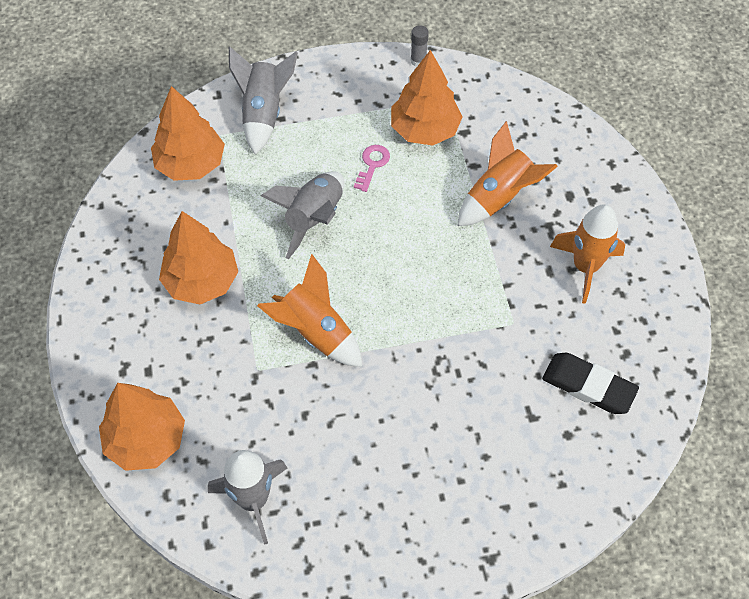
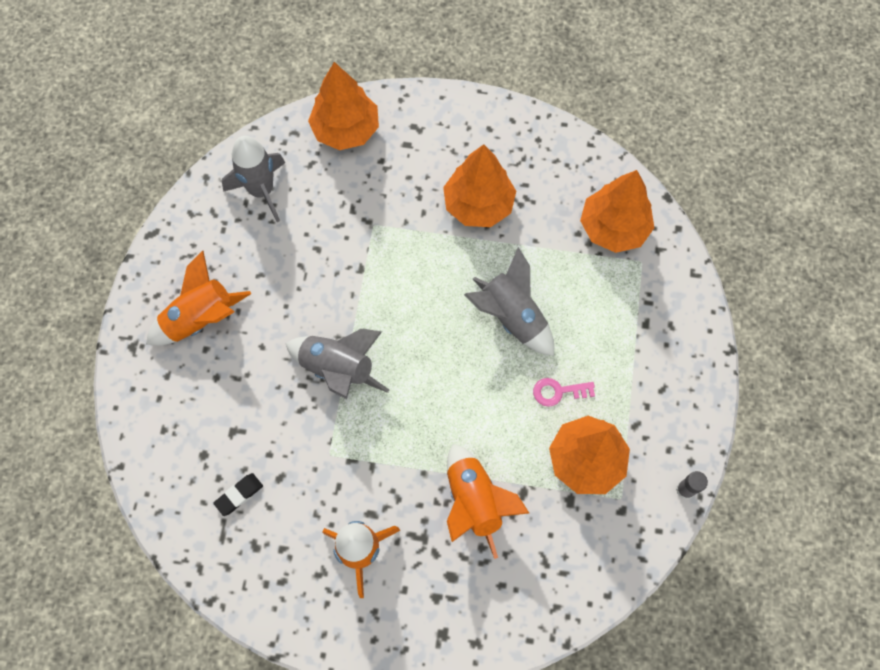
camera: 110 degrees right, 10 degrees up
grey rocket [229,47,298,155] -> grey rocket moved to [286,329,389,399]
orange rocket [257,254,362,367] -> orange rocket moved to [146,251,251,346]
pink key [354,145,390,192] -> pink key turned 135 degrees clockwise [533,378,595,407]
black eraser [542,353,639,414] -> black eraser [213,473,263,516], size x0.55

